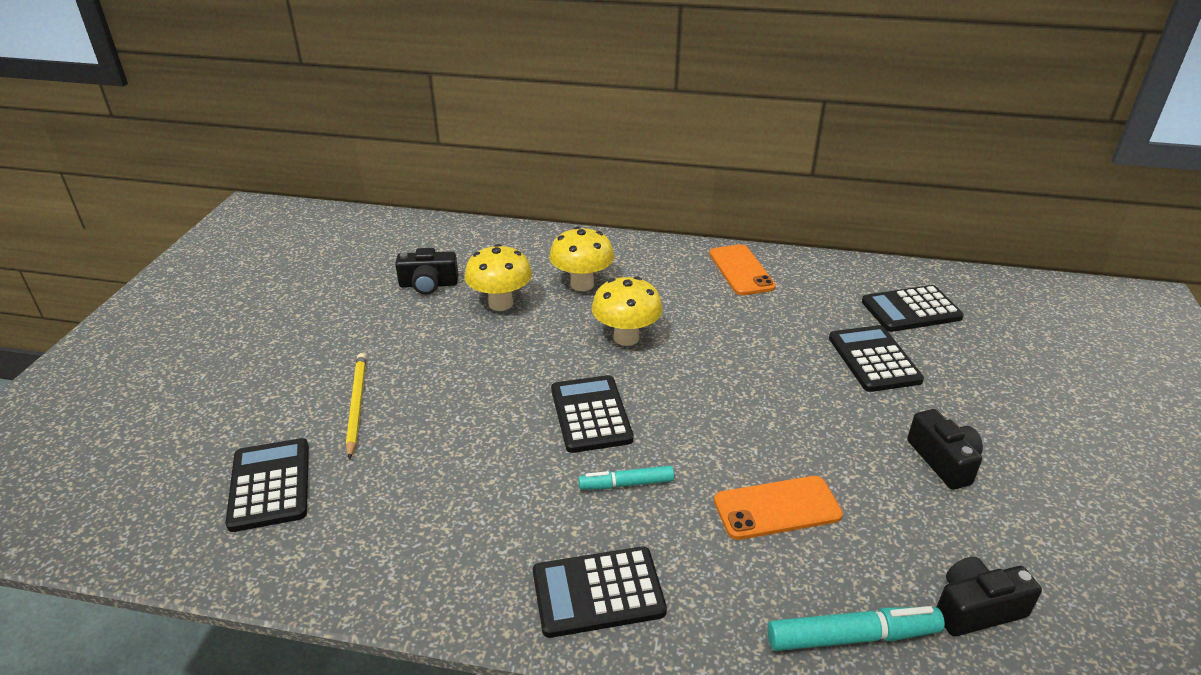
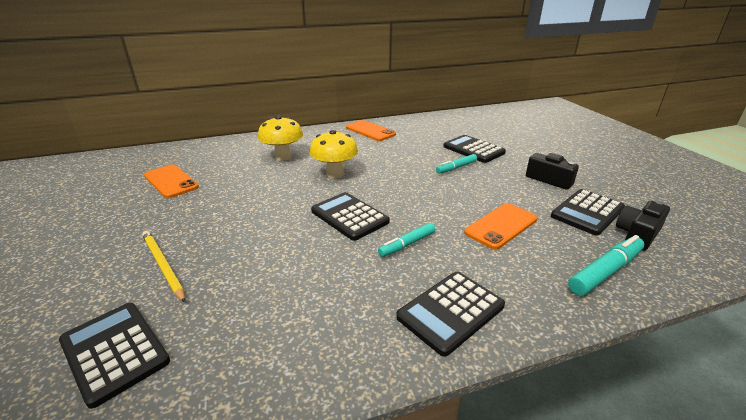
camera: 30 degrees left, 5 degrees down
black camera [395,248,459,295] -> orange phone [144,164,199,198]
yellow mushroom [465,244,532,311] -> none
black calculator [862,285,964,332] -> black calculator moved to [551,189,625,236]
none -> turquoise marker [436,154,477,174]

